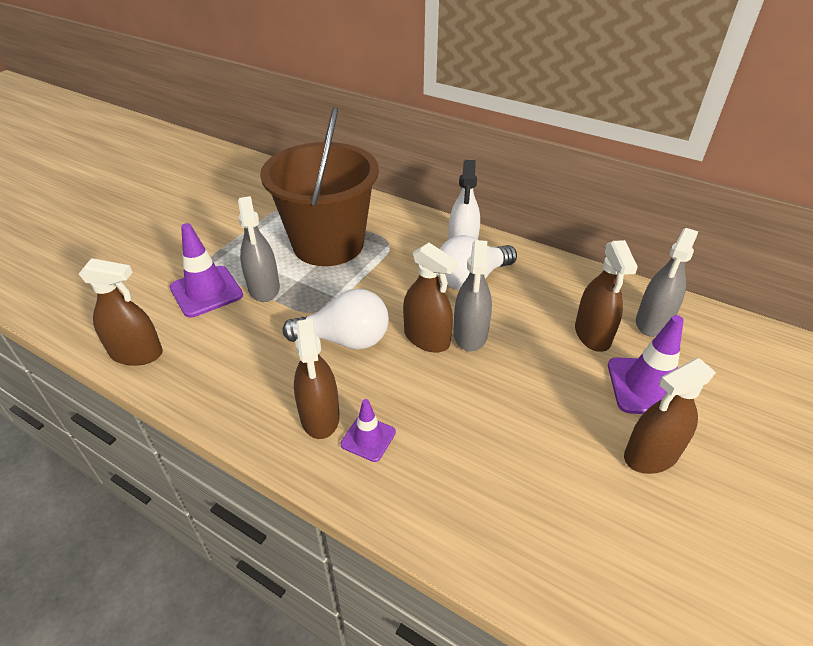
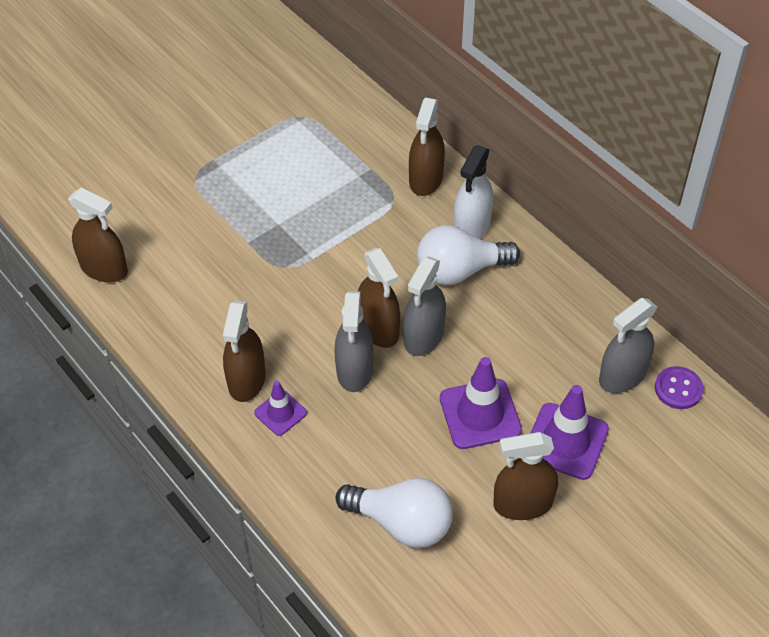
camera: 20 degrees right, 10 degrees up
purple traffic cone [170,223,243,318] -> purple traffic cone moved to [440,357,522,449]
grey spray bottle [238,196,280,302] -> grey spray bottle moved to [335,291,374,392]
brown bucket [260,106,379,266] -> none
white light bulb [283,288,389,350] -> white light bulb moved to [335,478,453,548]
brown spray bottle [575,240,638,352] -> brown spray bottle moved to [409,98,445,196]
none -> purple button [655,366,703,409]

